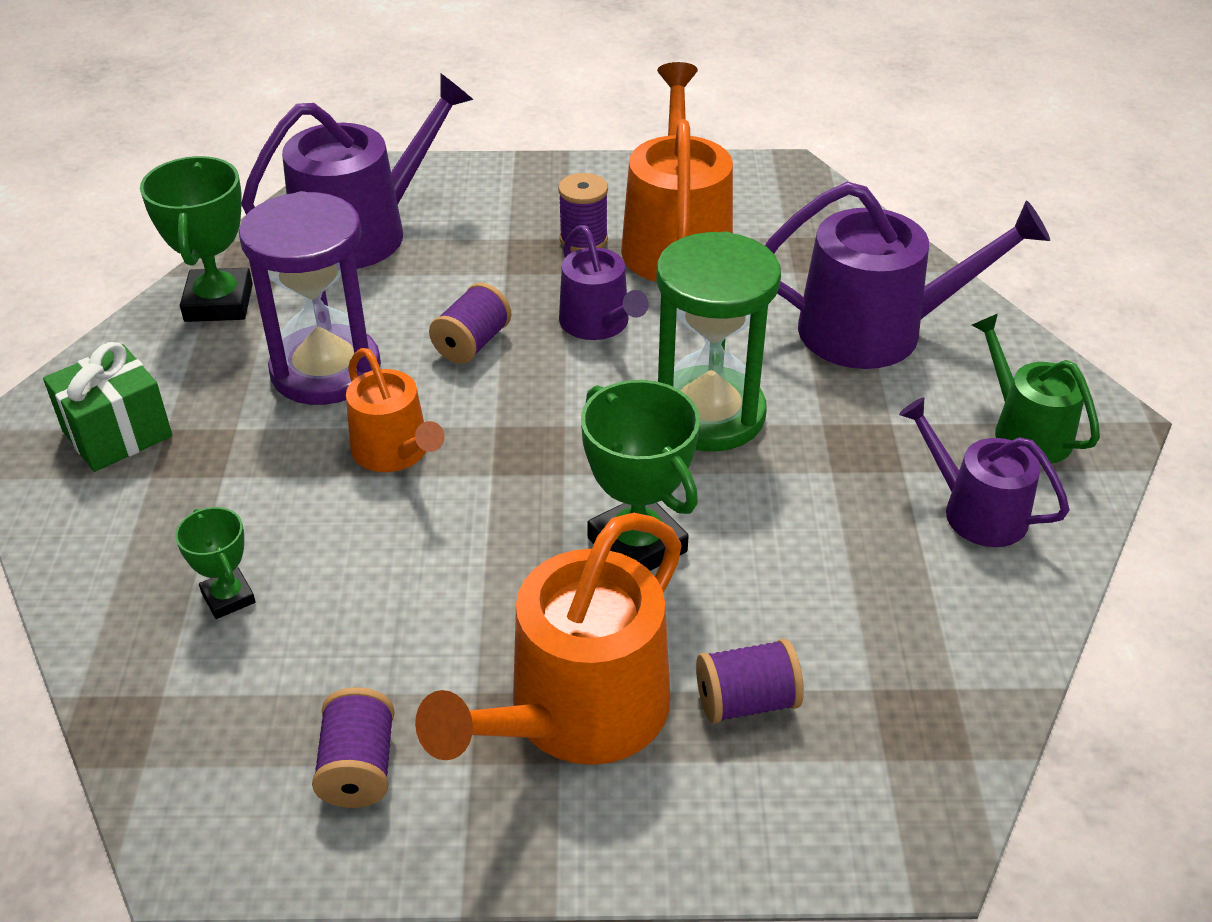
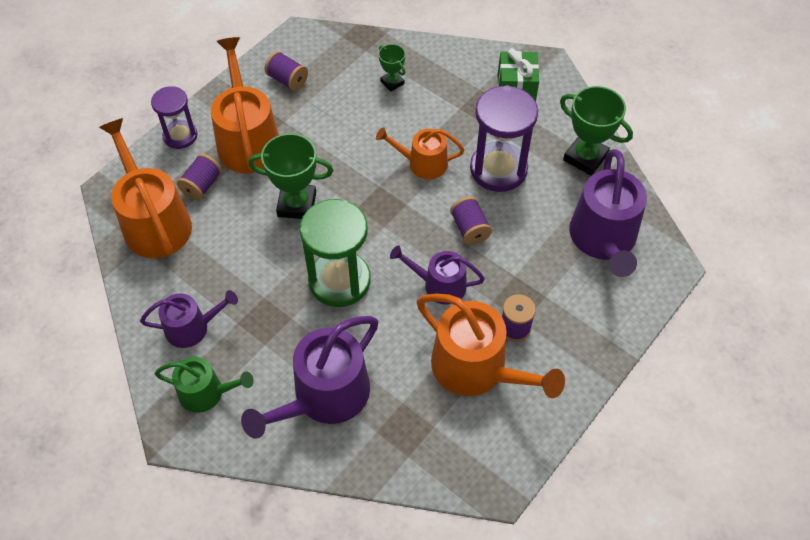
camera: 130 degrees right, 15 degrees up
green trophy [175,507,255,619] -> green trophy turned 45 degrees clockwise [379,44,405,92]
none -> orange watering can [99,118,192,258]
none -> purple hourglass [151,86,198,149]

